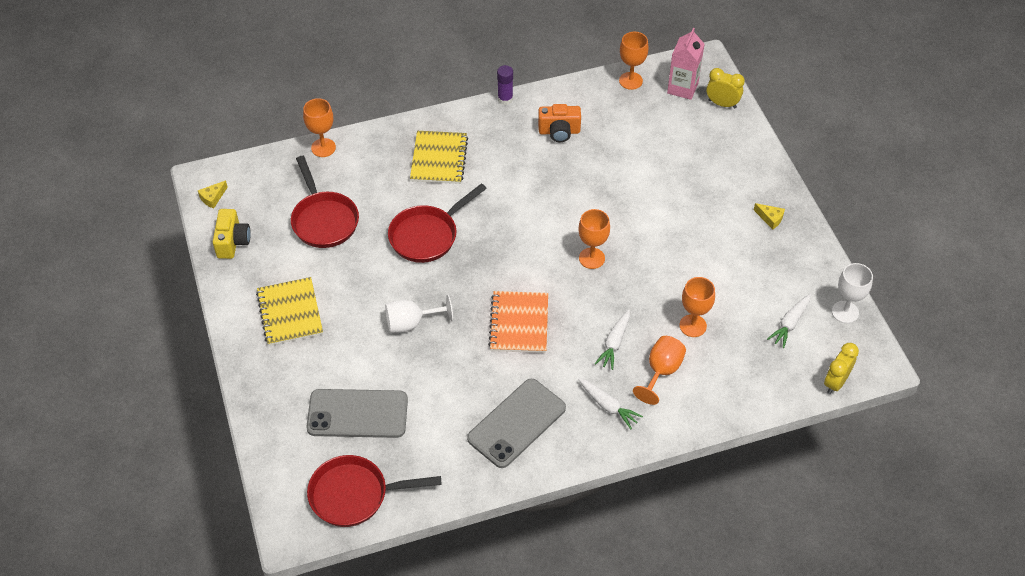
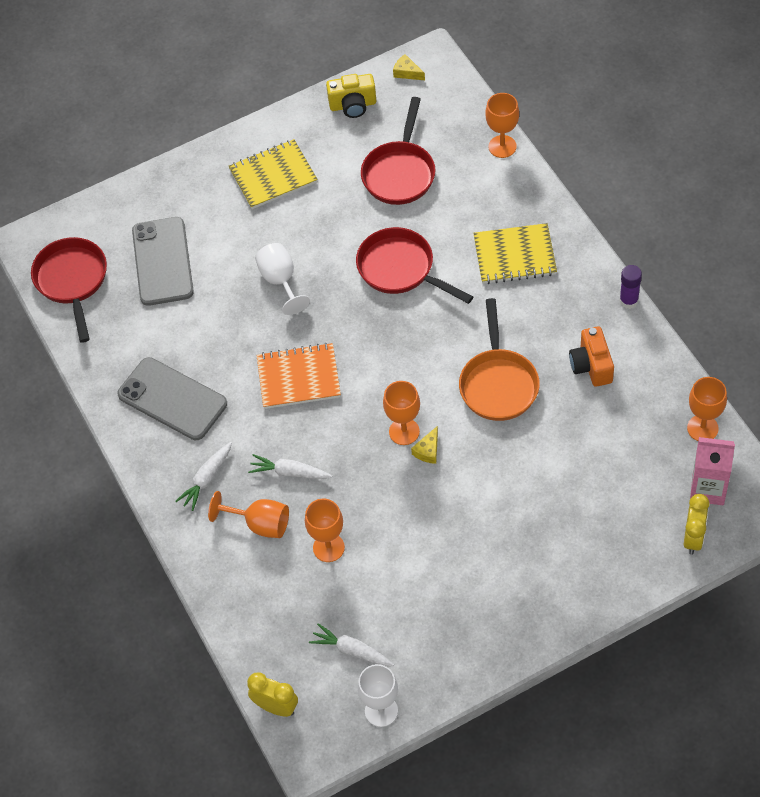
camera: 85 degrees right, 5 degrees up
red pan [291,156,359,248] -> red pan turned 45 degrees counterclockwise [361,97,436,205]
yellow cheese [754,203,785,230] -> yellow cheese moved to [411,427,438,464]
none -> orange pan [459,298,540,421]

